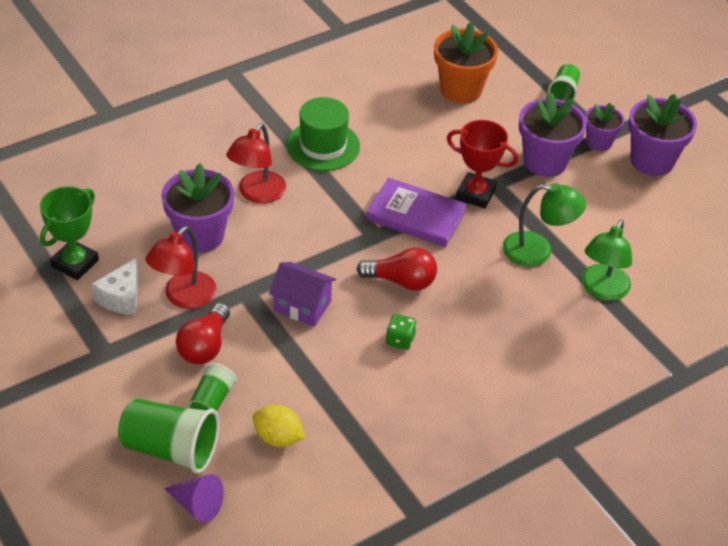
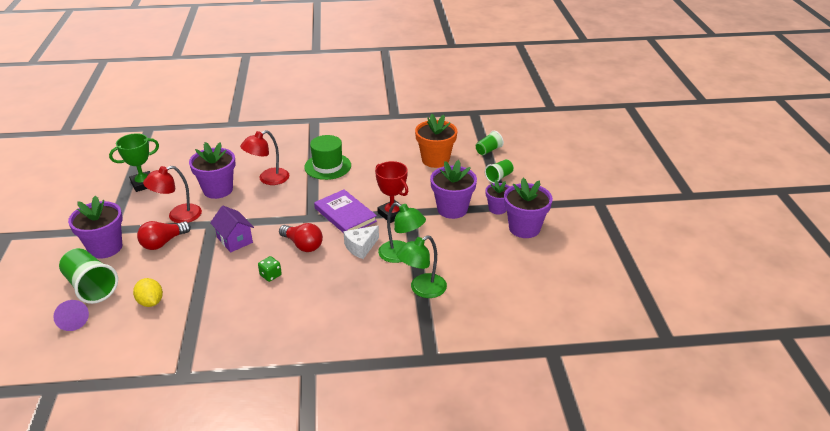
camera: 30 degrees right, 10 degrees down
white cheese [92,258,138,315] -> white cheese moved to [343,225,379,259]
green cup [189,363,237,411] -> green cup moved to [476,131,504,155]
none -> purple flower pot [68,196,123,259]

